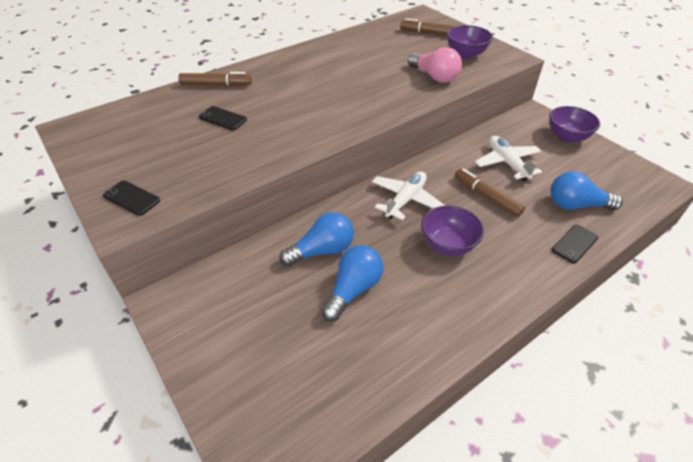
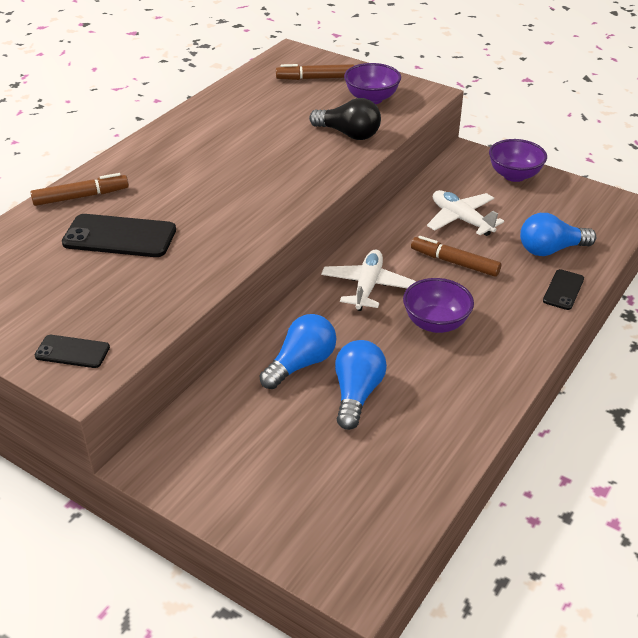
camera: 20 degrees left, 5 degrees down
black phone [199,106,247,130] -> black phone [62,214,176,257], size x1.78
pink light bulb [408,47,462,83] -> black light bulb [309,98,381,140]

